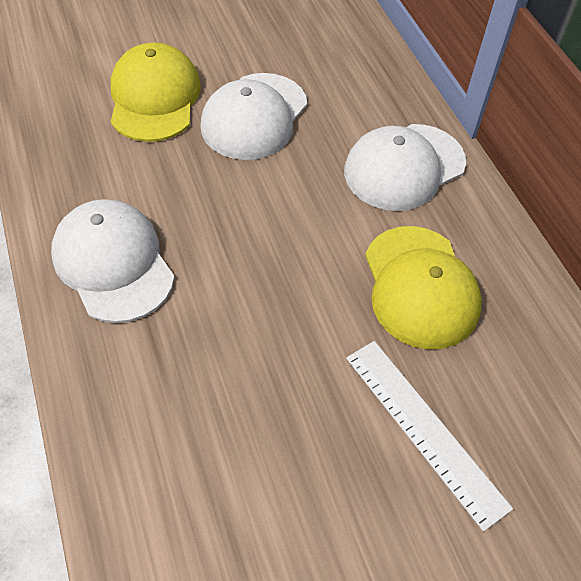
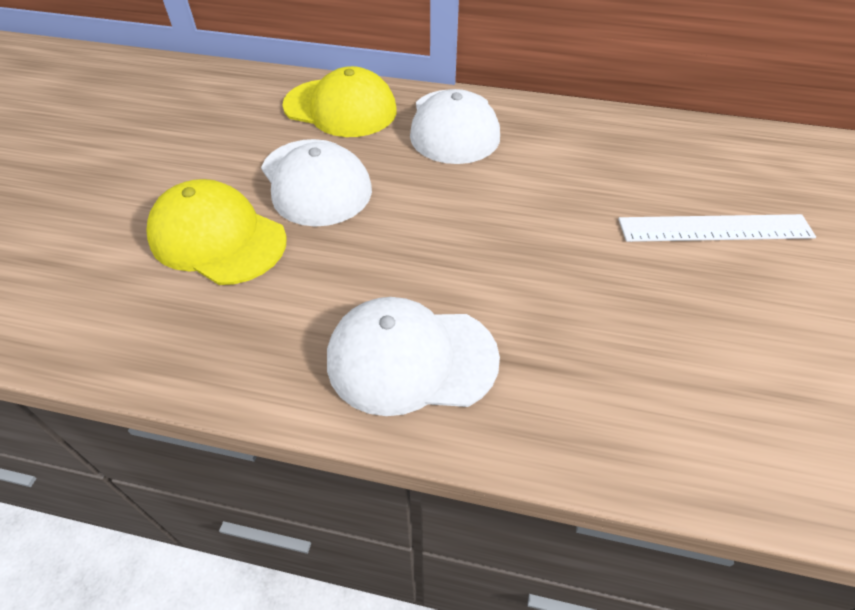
camera: 55 degrees left, 5 degrees down
yellow cap [365,226,482,349] -> yellow cap moved to [283,66,397,137]

